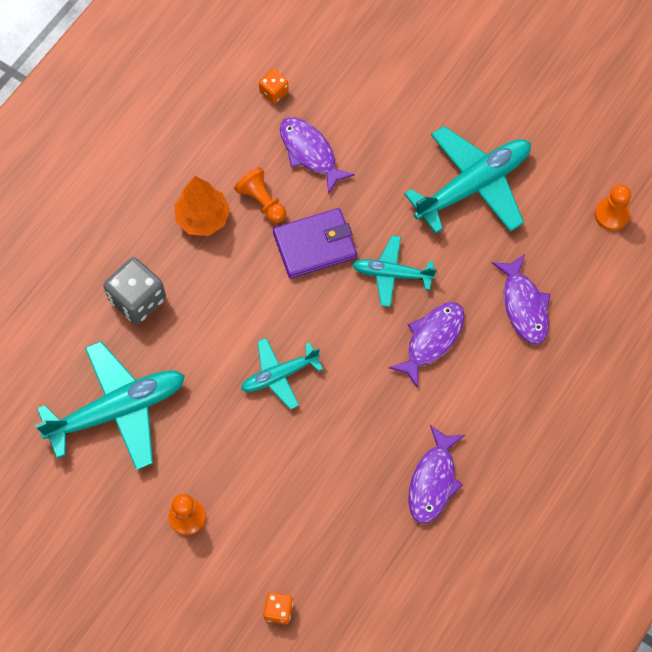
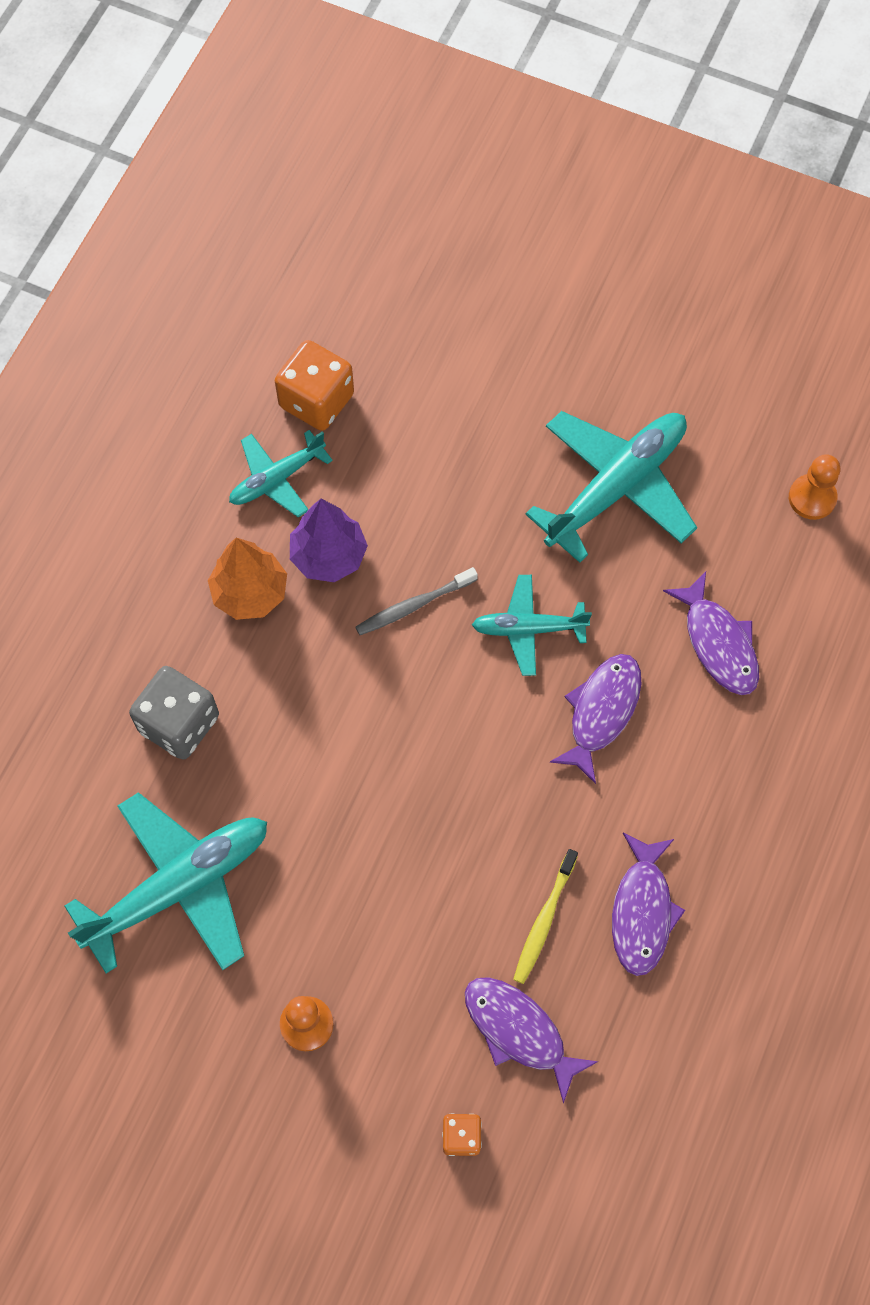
camera: 10 degrees left, 0 degrees up
orange pawn [234,167,286,223] -> purple tree [290,499,368,582]
turquoise plane [241,338,323,409] -> turquoise plane moved to [229,430,333,517]
orange dice [259,69,289,104] -> orange dice [275,340,354,431], size x1.87
purple wallet [273,208,357,279] -> grey toothbrush [356,567,478,635]
purple fish [280,117,355,194] -> purple fish moved to [465,977,598,1103]
none -> yellow toothbrush [513,849,578,984]

